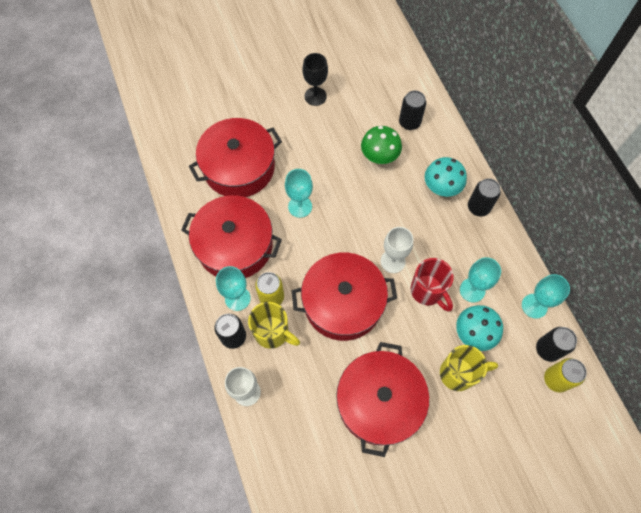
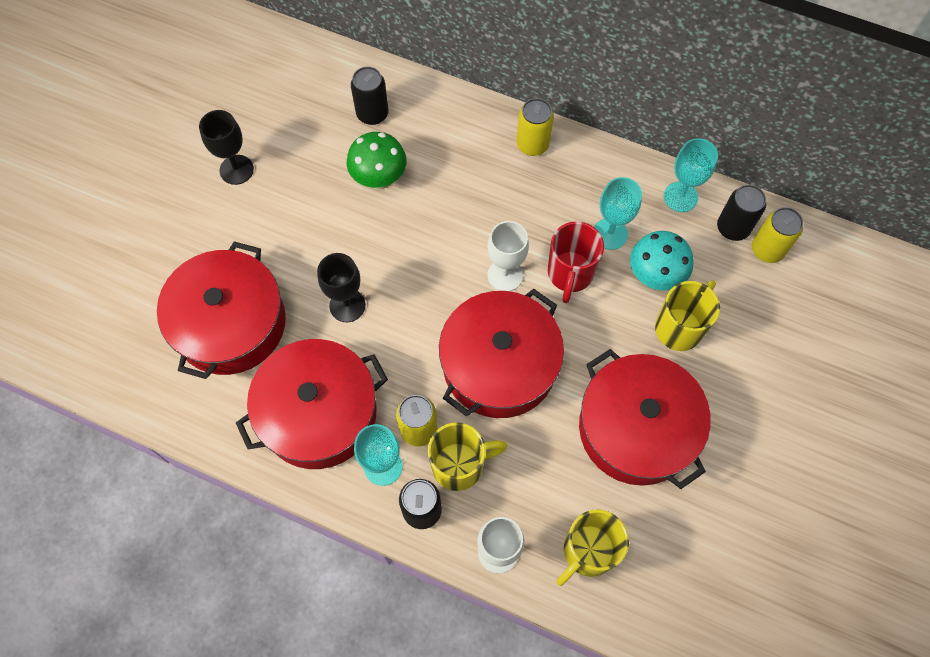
camera: 45 degrees left, 0 degrees up
turquoise goblet [285,169,313,218] -> black goblet [317,253,366,322]
red mug [411,258,454,312] -> red mug turned 90 degrees clockwise [548,221,604,303]
turquoise mushroom [425,157,467,197] -> none
black can [468,178,501,217] -> yellow can [517,98,554,156]
none -> yellow mug [556,510,629,586]

